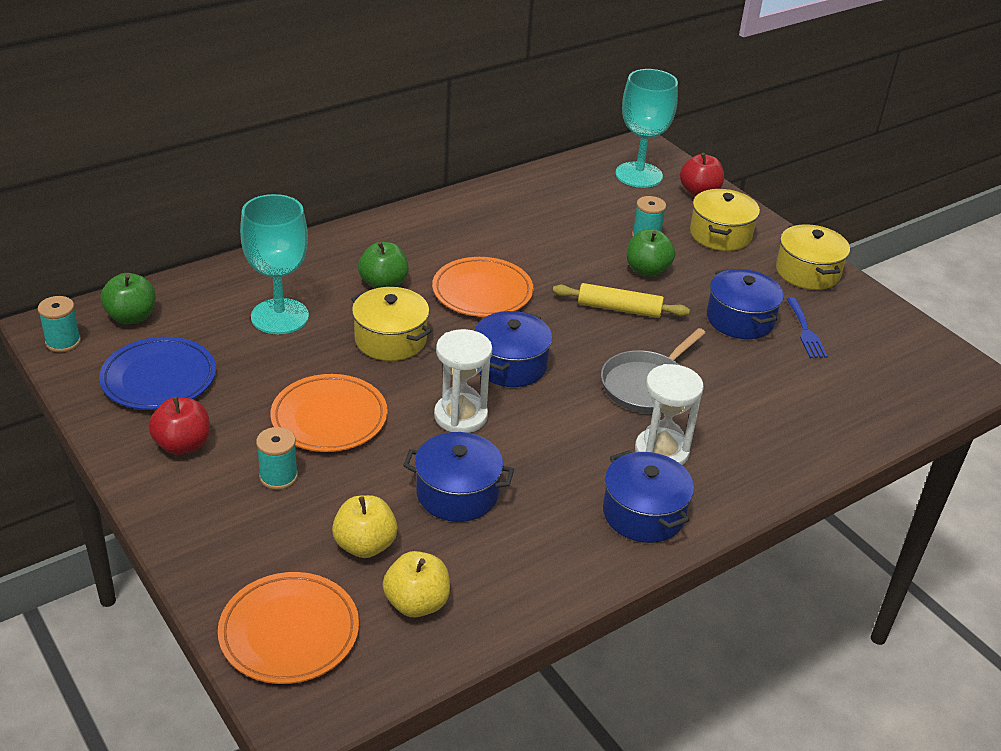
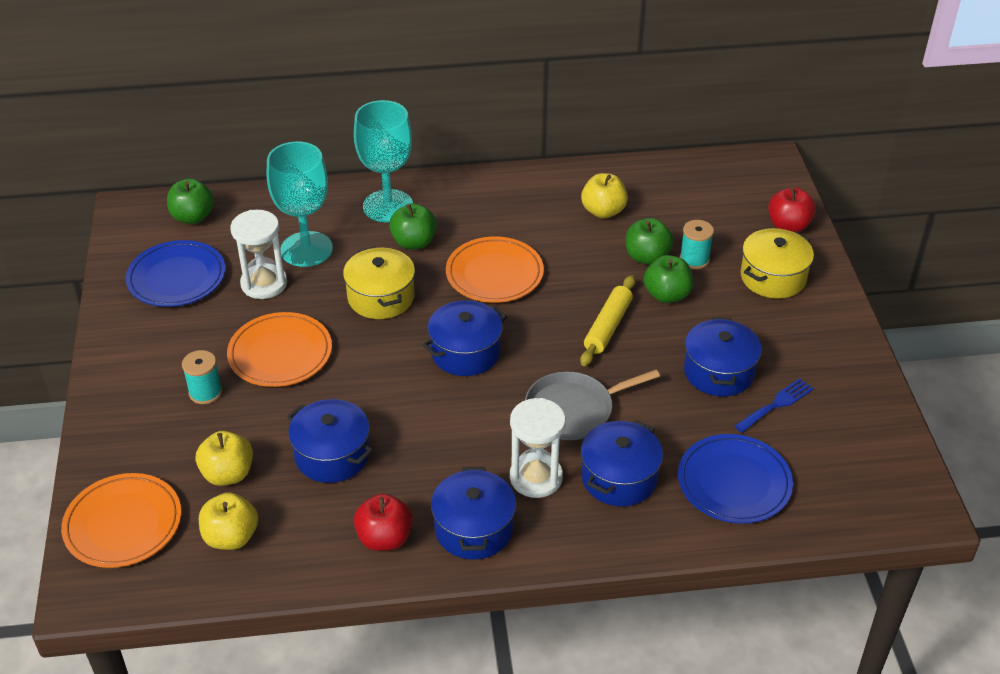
camera: 30 degrees right, 5 degrees up
turquoise spool [38,296,81,352] -> none
red apple [148,397,210,455] -> red apple moved to [354,493,413,551]
white hourglass [434,329,492,433] -> white hourglass moved to [230,210,287,299]
yellow rolling pin [553,283,690,318] -> yellow rolling pin turned 75 degrees clockwise [580,275,635,366]
turquoise goblet [615,69,678,188] -> turquoise goblet moved to [354,100,413,222]
yellow pot [776,224,850,290] -> none
blue fork [786,297,828,358] -> blue fork turned 150 degrees counterclockwise [735,378,814,433]
none -> yellow apple [581,173,628,218]
none -> blue pot [581,420,663,506]
none -> green apple [626,218,674,265]
none -> blue plate [678,434,793,524]

